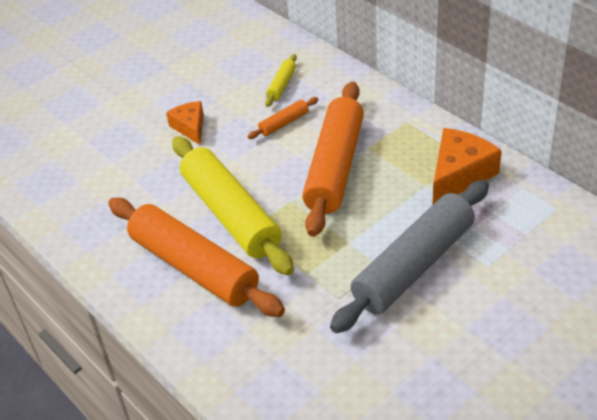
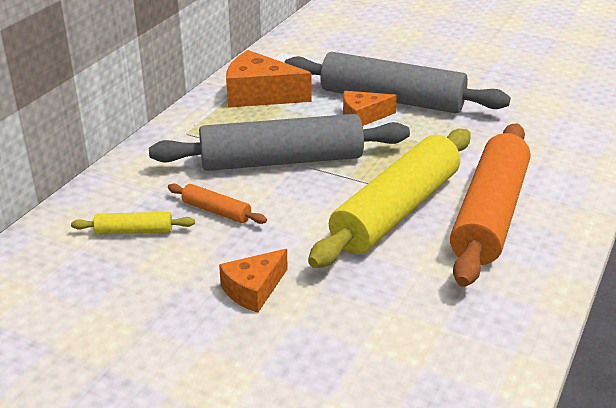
camera: 115 degrees left, 10 degrees down
orange rolling pin [302,82,364,237] -> grey rolling pin [149,114,410,171]
none -> orange cheese [343,91,397,126]

